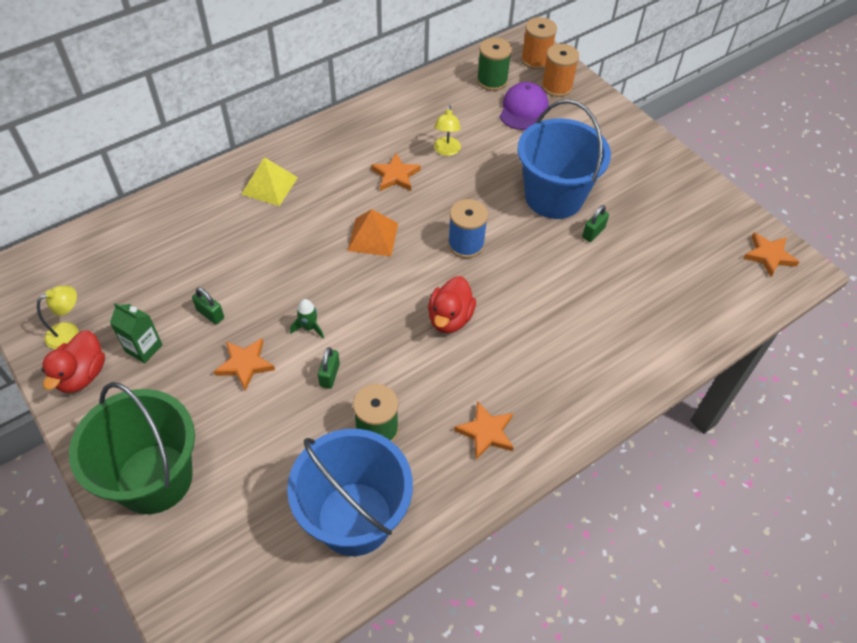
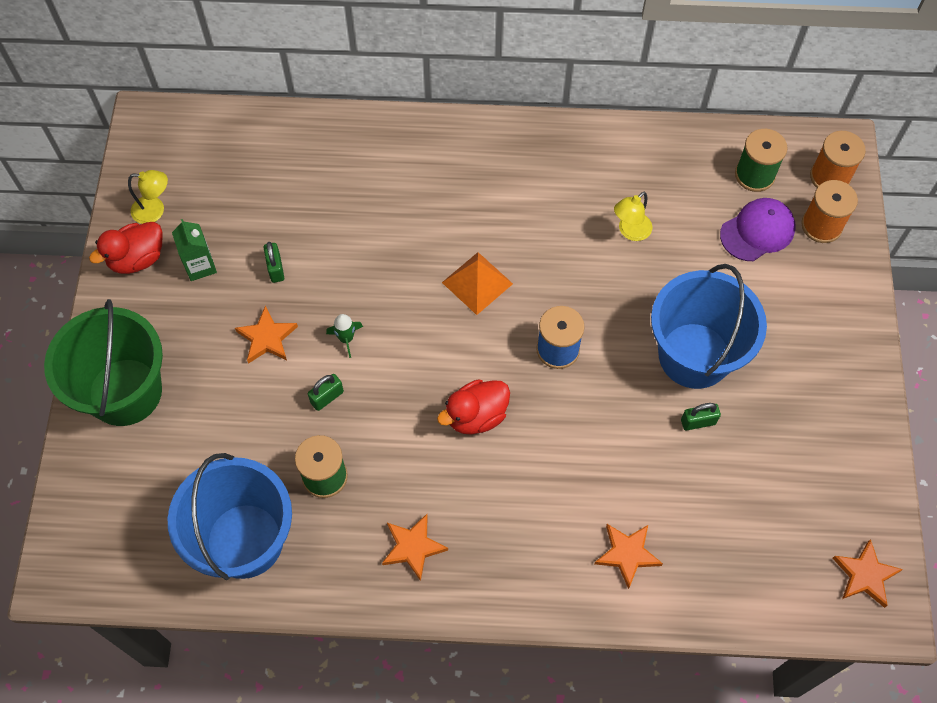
camera: 40 degrees right, 10 degrees up
yellow pyramid [241,157,298,206] -> none
orange star [371,153,421,191] -> orange star moved to [594,524,663,589]

